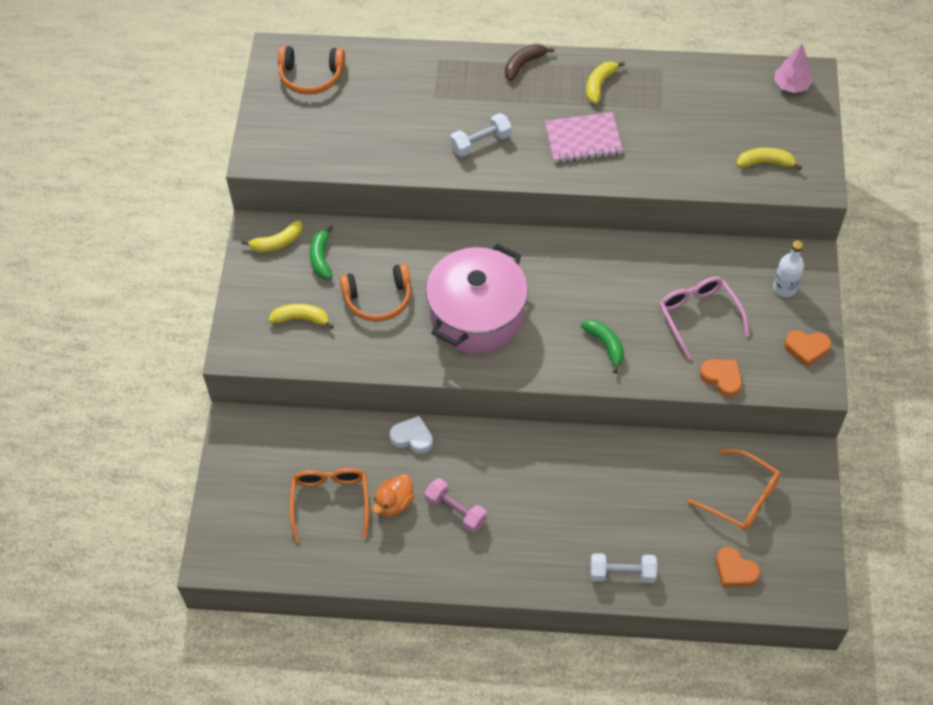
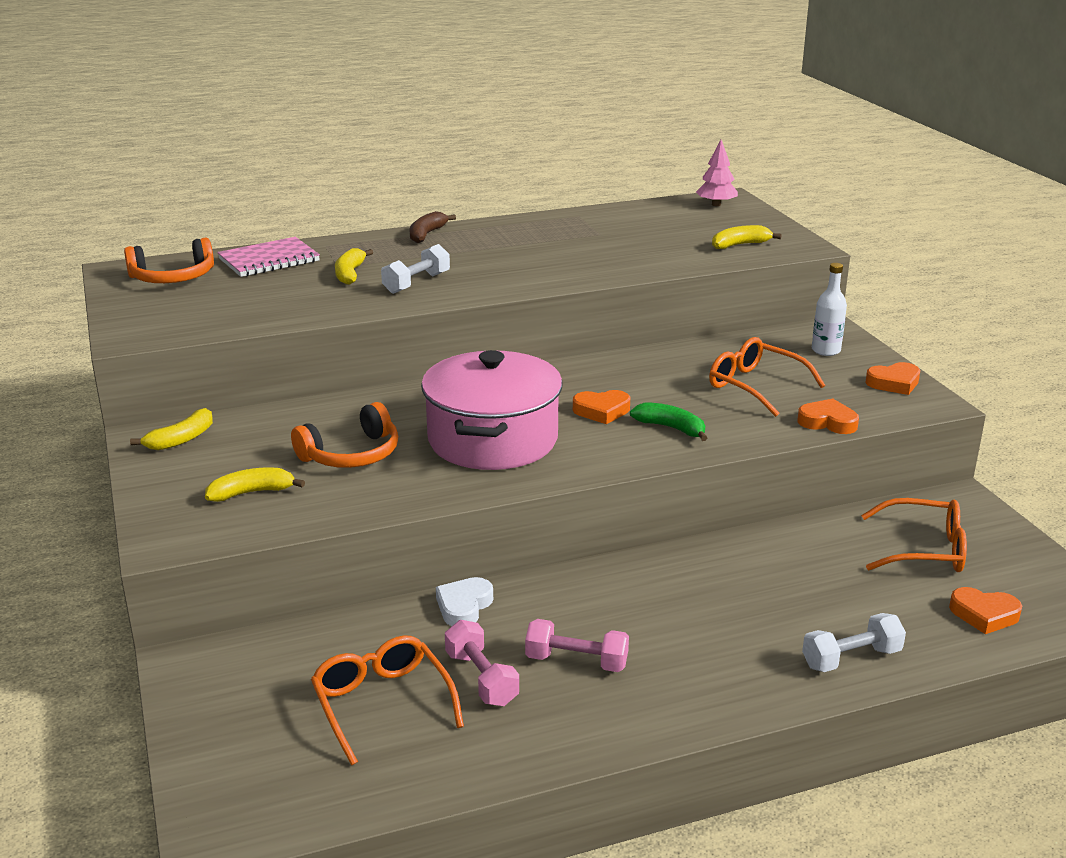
camera: 25 degrees left, 30 degrees down
green banana [309,225,333,279] -> none
orange duck [372,474,414,517] -> pink dumbbell [445,620,519,706]
white heart [389,416,433,454] -> white heart turned 60 degrees counterclockwise [436,577,493,626]
pink notebook [545,112,623,163] -> pink notebook moved to [217,237,320,277]
yellow banana [586,61,625,104] -> yellow banana moved to [335,248,373,285]
pink glasses [660,276,749,360] -> orange glasses [709,337,825,417]
none -> orange heart [573,390,630,424]

